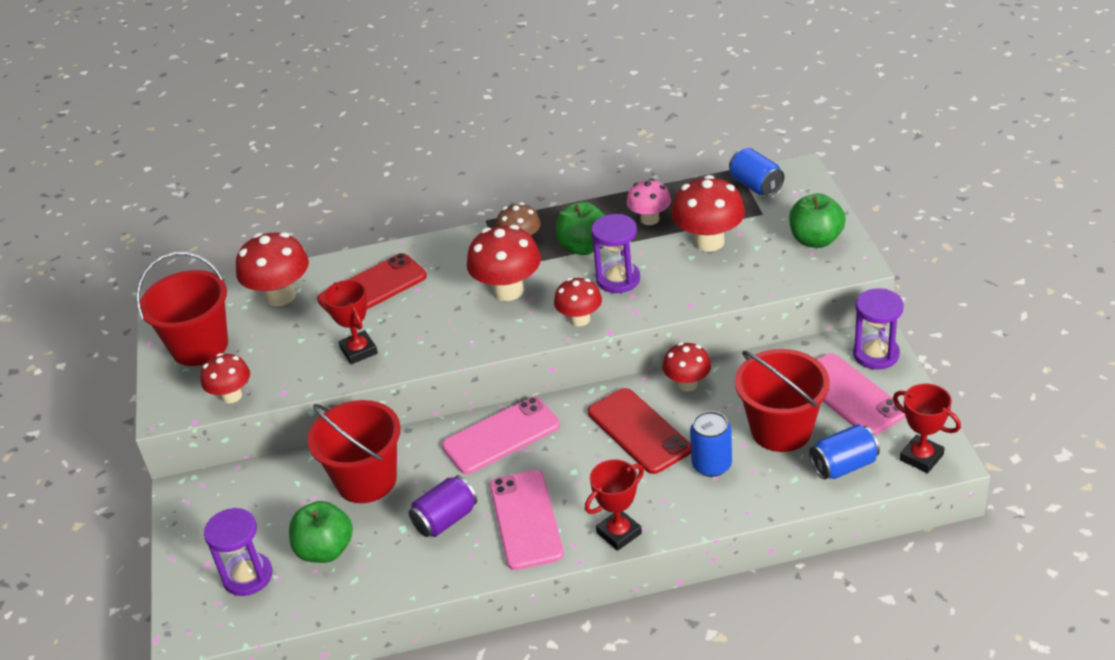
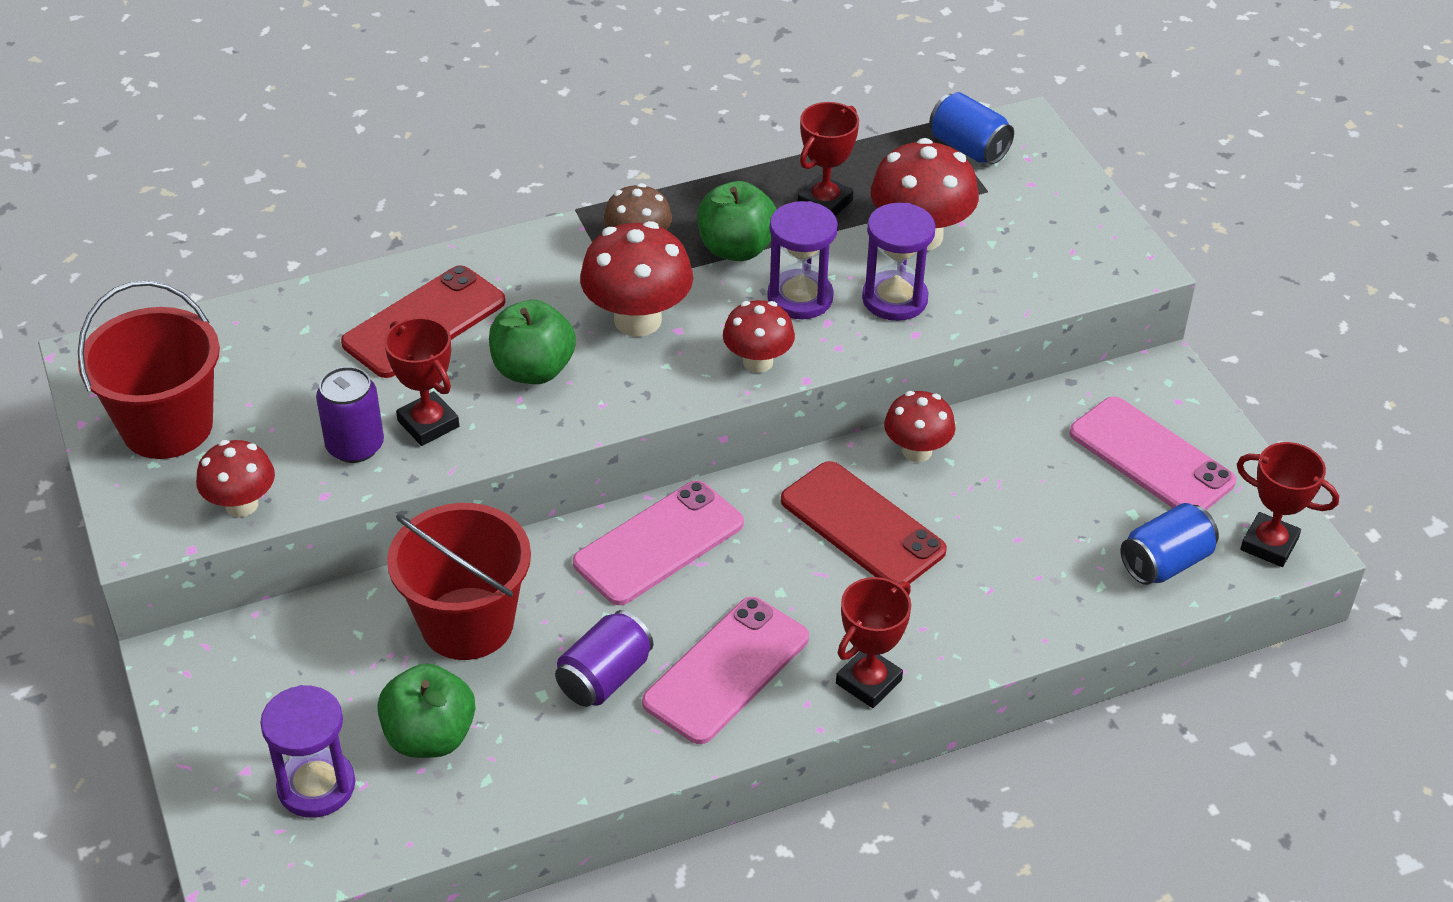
camera: 15 degrees left, 5 degrees up
red mushroom [236,232,309,306] -> none
pink phone [490,470,564,570] -> pink phone turned 60 degrees clockwise [642,597,809,744]
pink mushroom [626,178,671,225] -> red trophy [798,102,859,216]
blue can [690,411,732,477] -> none
red bucket [735,349,830,452] -> none
green apple [789,193,846,248] -> green apple moved to [489,300,576,384]
purple hourglass [853,288,904,369] -> purple hourglass moved to [862,203,936,321]
none -> purple can [316,366,384,463]

